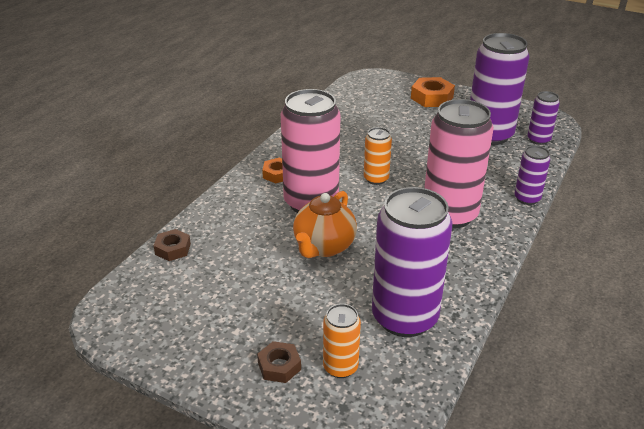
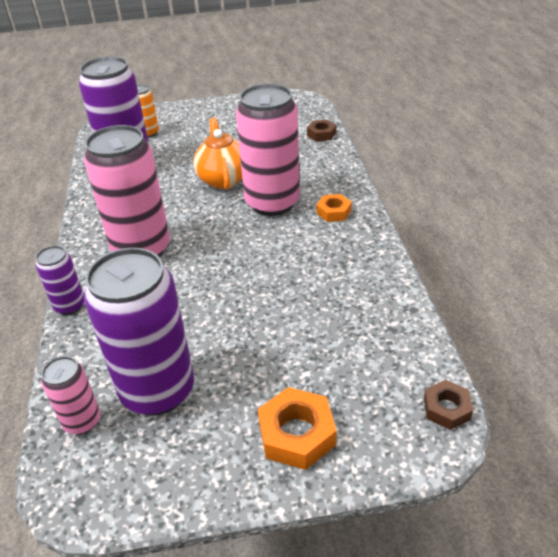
camera: 145 degrees right, 5 degrees up
brown nut [257,341,301,383] -> brown nut moved to [424,380,473,430]
orange can [364,127,392,185] -> none
purple can [527,91,560,145] -> pink can [41,356,100,434]

